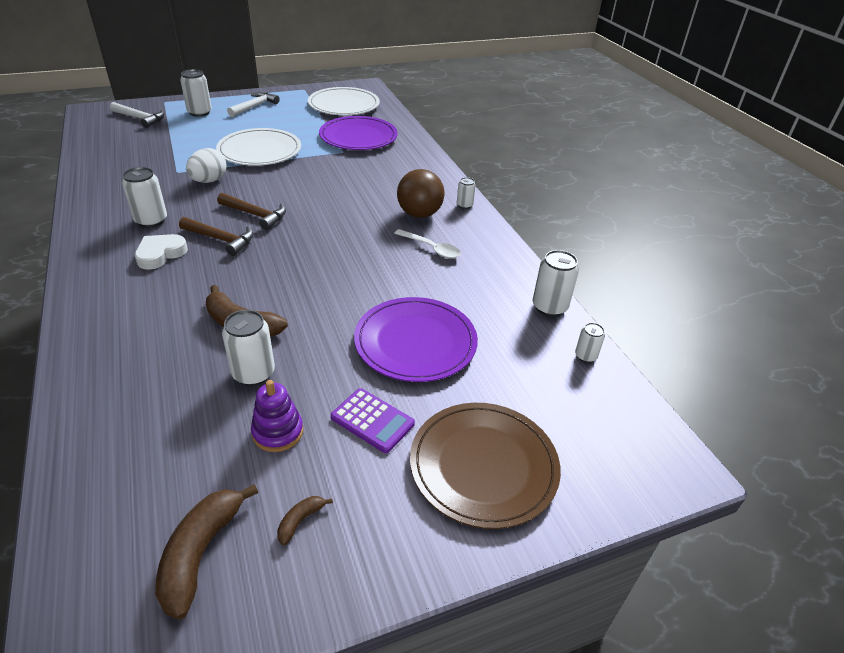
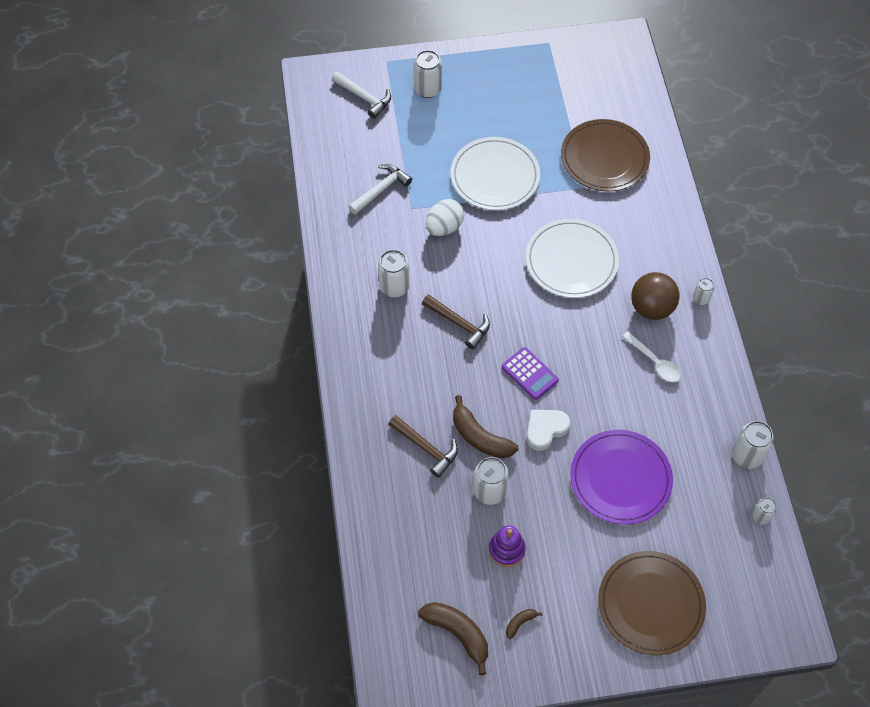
camera: 15 degrees right, 20 degrees up
white heart [135,234,188,270] -> white heart moved to [527,410,570,451]
brown banana [155,484,258,620] -> brown banana turned 105 degrees clockwise [418,602,488,675]
brown hammer [217,193,286,230] -> brown hammer moved to [388,415,458,478]
white hammer [227,92,280,117] -> white hammer moved to [348,164,412,215]
white plate [308,87,380,115] -> white plate moved to [526,219,619,298]
purple plate [319,116,398,150] -> brown plate [561,119,650,191]
purple calculator [331,388,415,453] -> purple calculator moved to [502,347,559,400]

